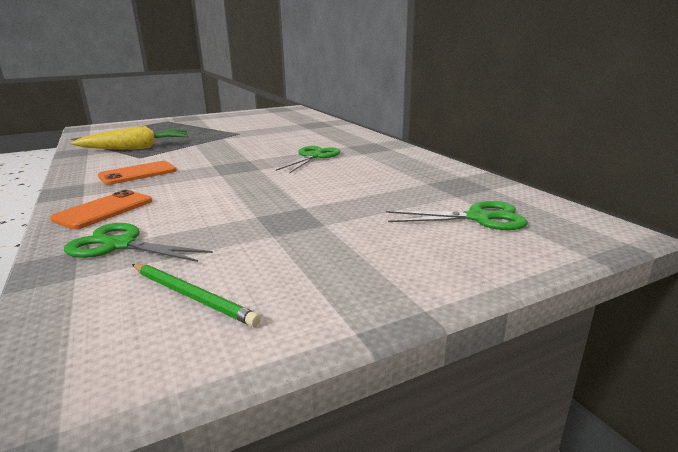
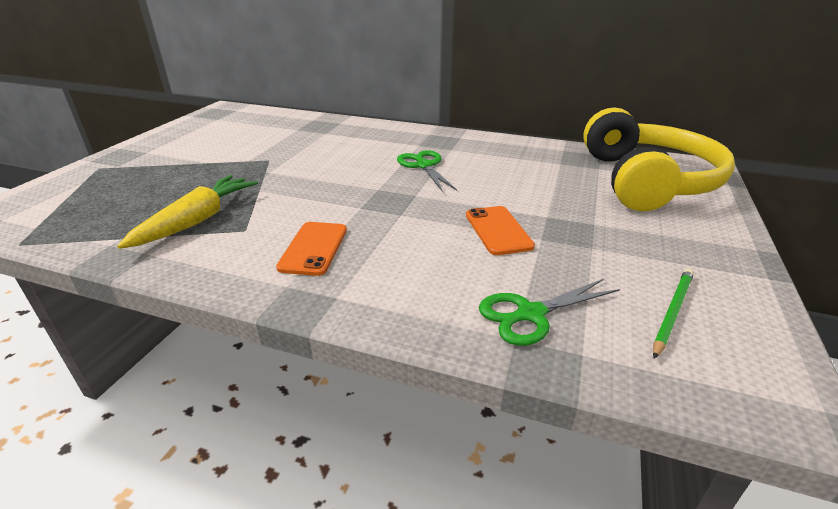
camera: 45 degrees left, 10 degrees up
orange phone [50,190,152,229] -> orange phone moved to [466,206,535,255]
green pencil [132,264,261,327] -> green pencil turned 45 degrees counterclockwise [653,269,694,359]
green scissors [386,201,528,230] -> yellow headphones [583,107,735,211]

